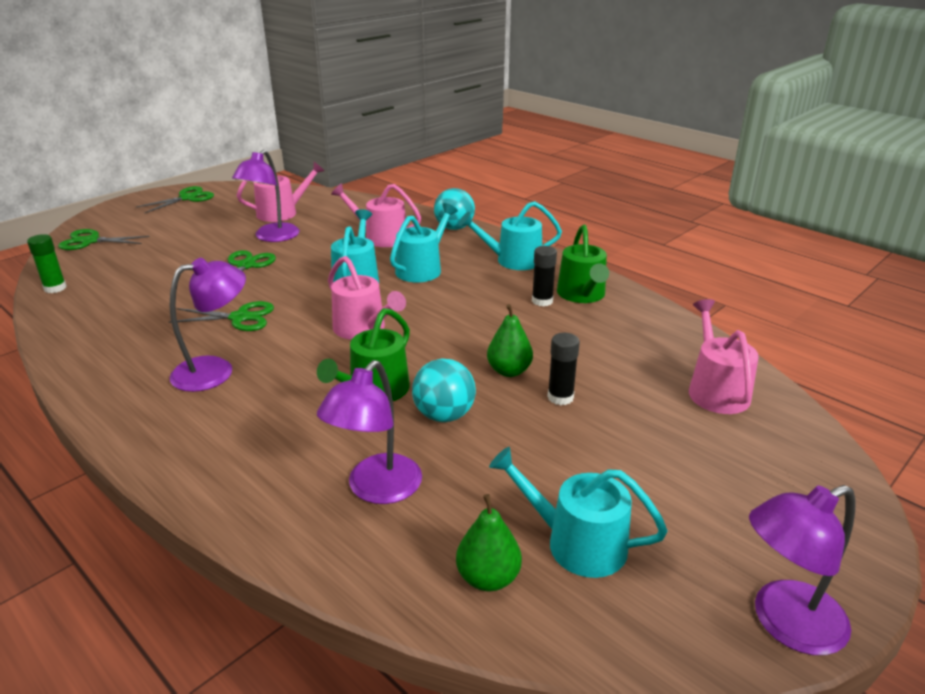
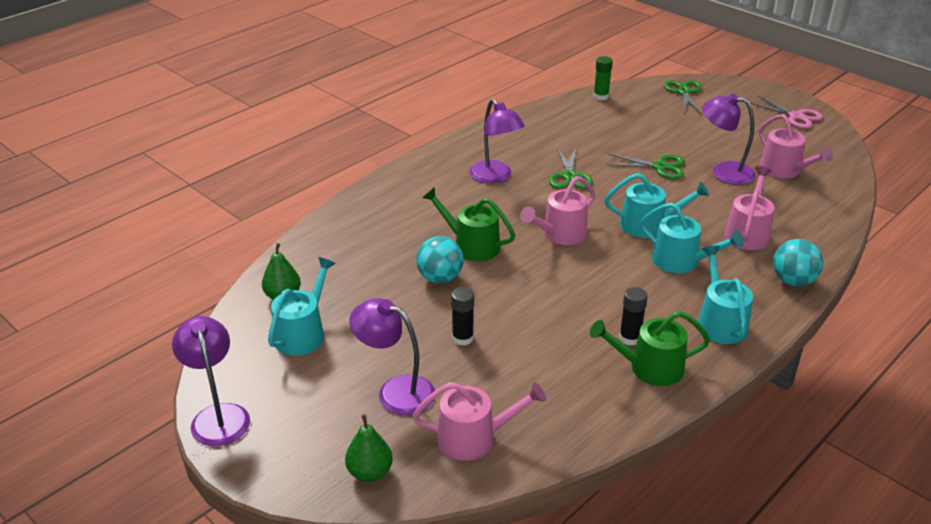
camera: 90 degrees right, 5 degrees up
green scissors [136,186,214,213] -> pink scissors [750,96,823,129]
purple lamp [317,360,422,504] -> purple lamp moved to [350,298,435,415]
green pear [487,304,533,377] -> green pear moved to [345,414,393,482]

